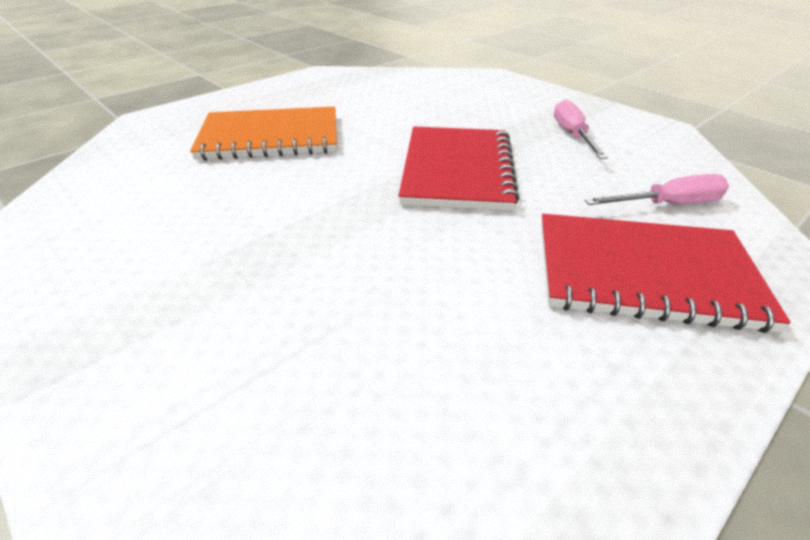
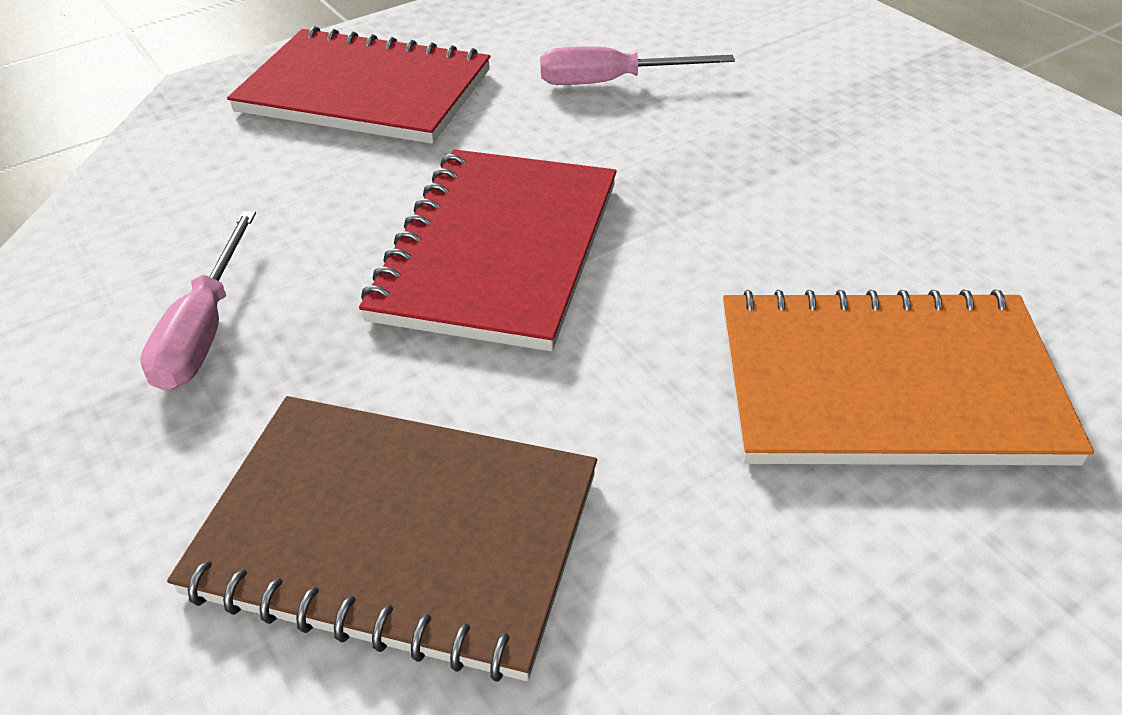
camera: 170 degrees left, 5 degrees up
pink screwdriver [584,174,729,205] -> pink screwdriver moved to [540,47,735,85]
none -> brown notebook [167,396,597,682]

